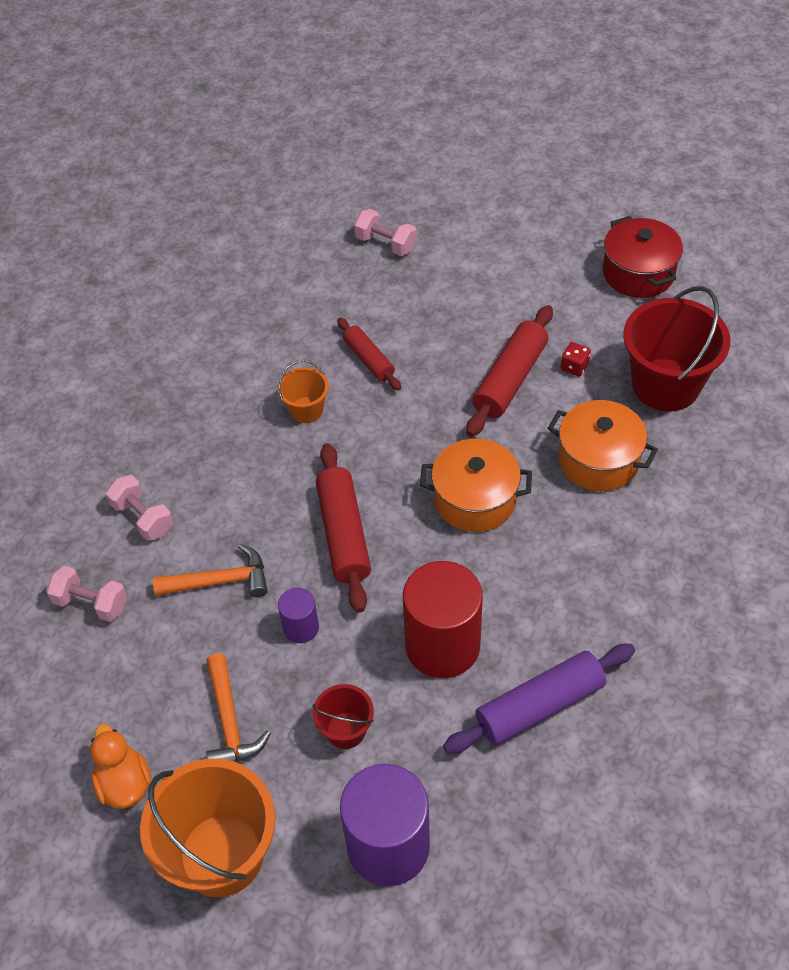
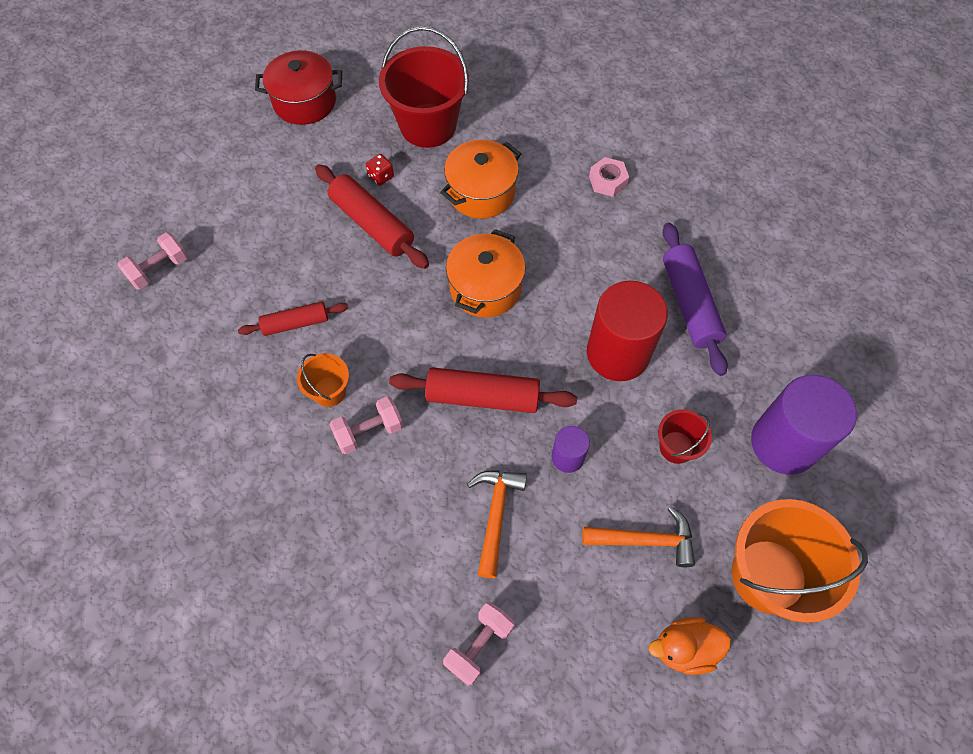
camera: 75 degrees left, 10 degrees up
pink dumbbell [106,475,173,541] -> pink dumbbell moved to [329,396,403,454]
none -> pink nut [589,157,629,197]

